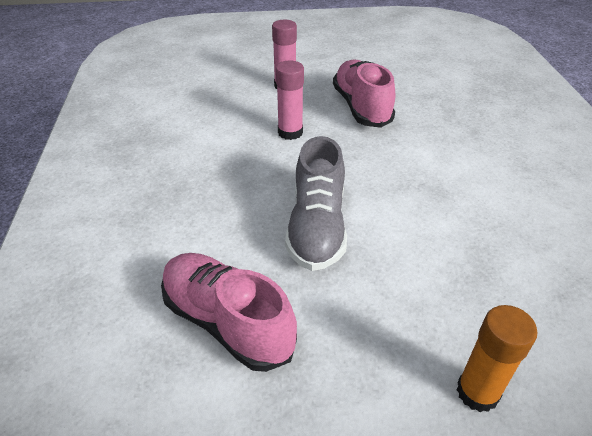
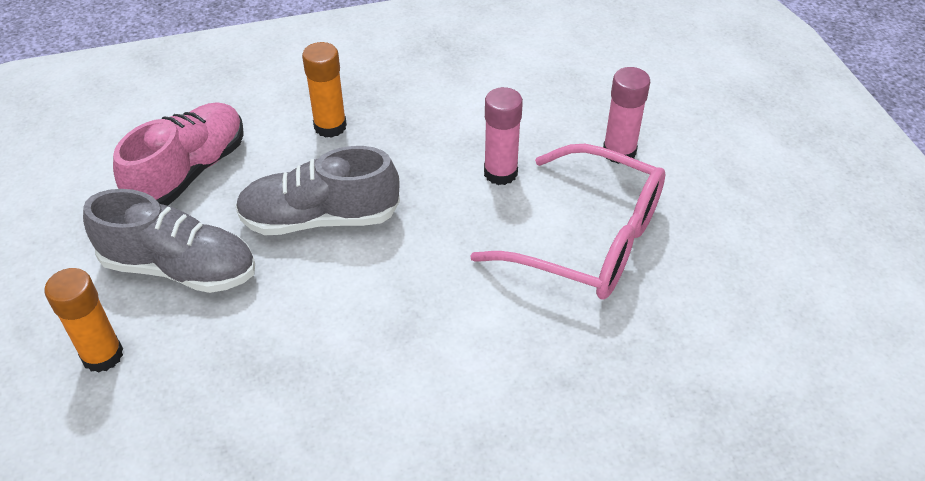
camera: 80 degrees right, 5 degrees up
pink shoe [333,60,395,128] -> pink glasses [470,144,665,300]
none -> grey shoe [83,189,255,293]
none -> orange glue stick [302,42,347,138]

